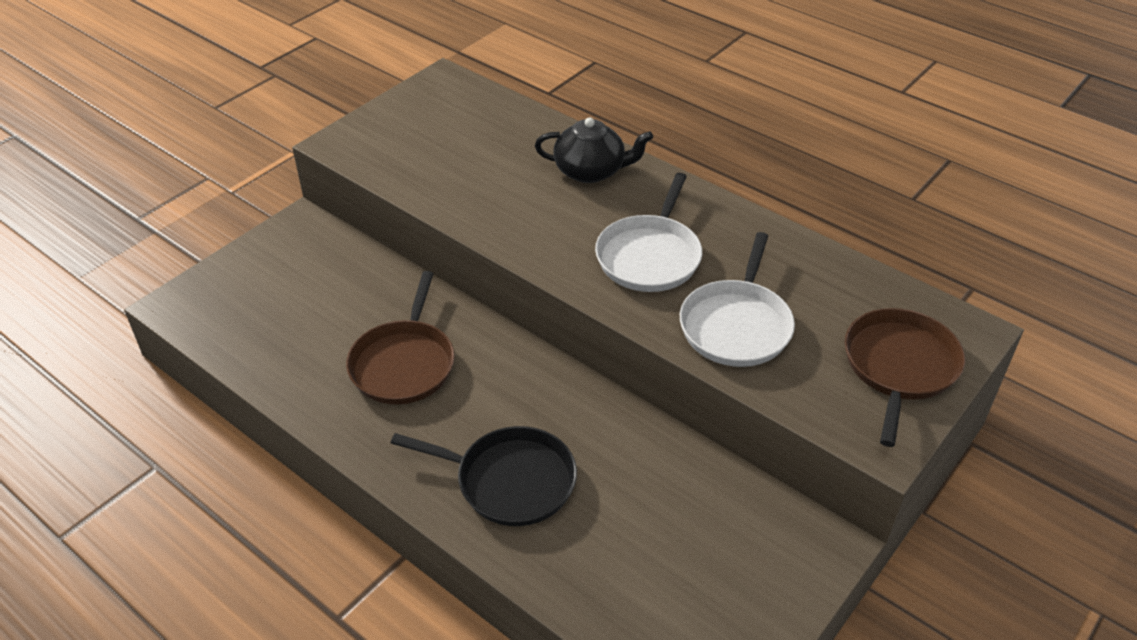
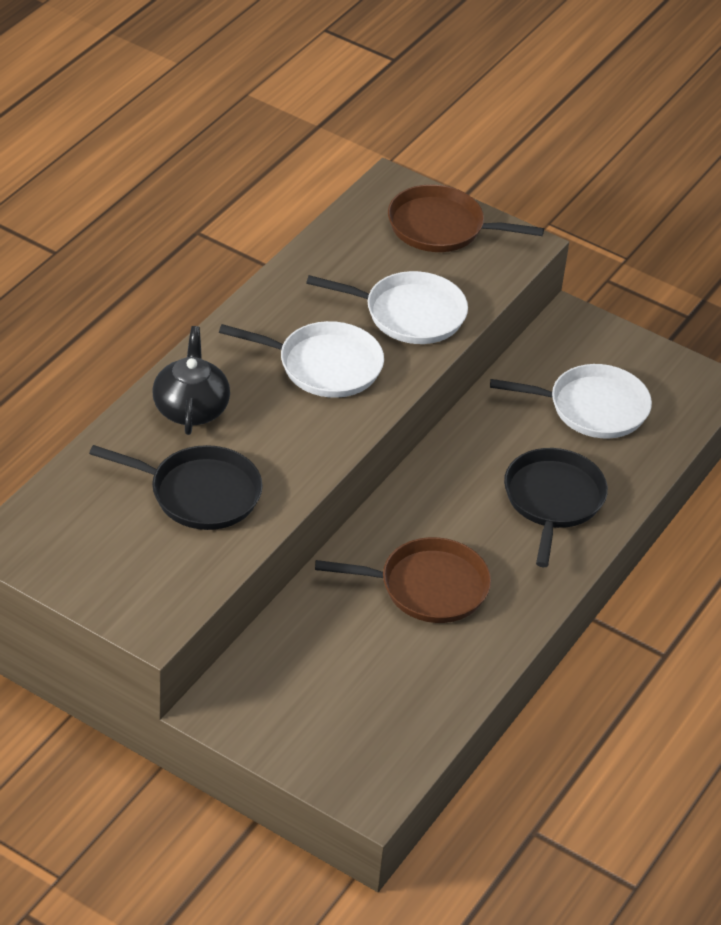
camera: 100 degrees left, 0 degrees up
none -> black pan [89,445,263,530]
none -> white pan [490,364,652,439]

